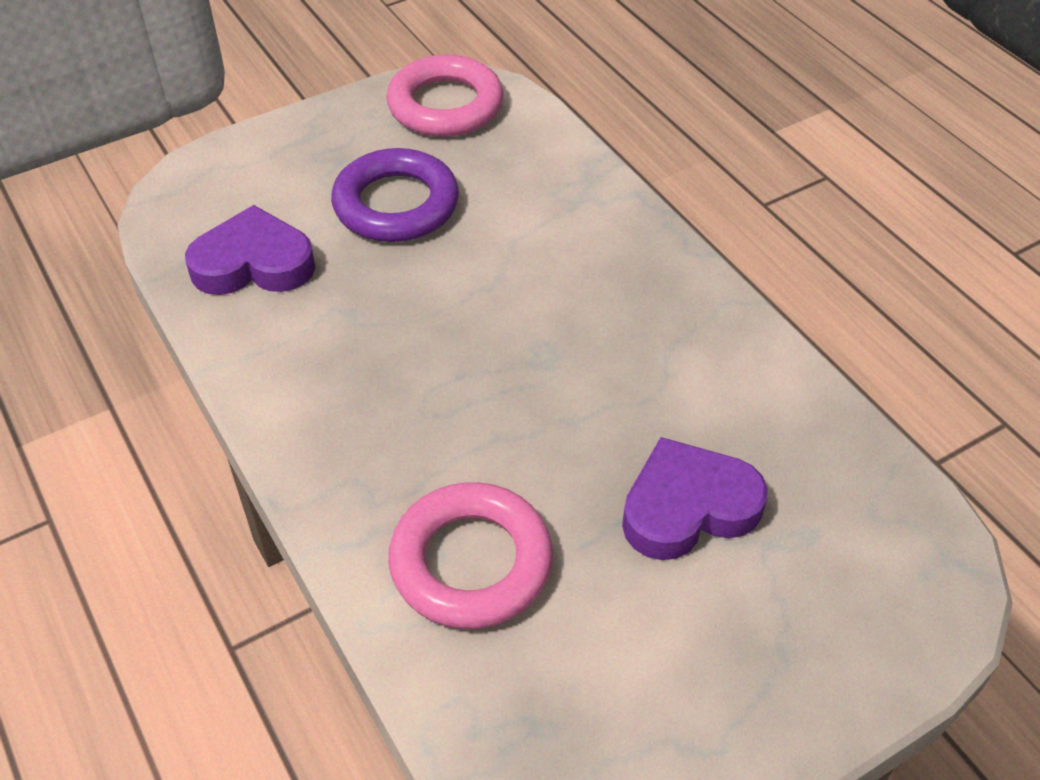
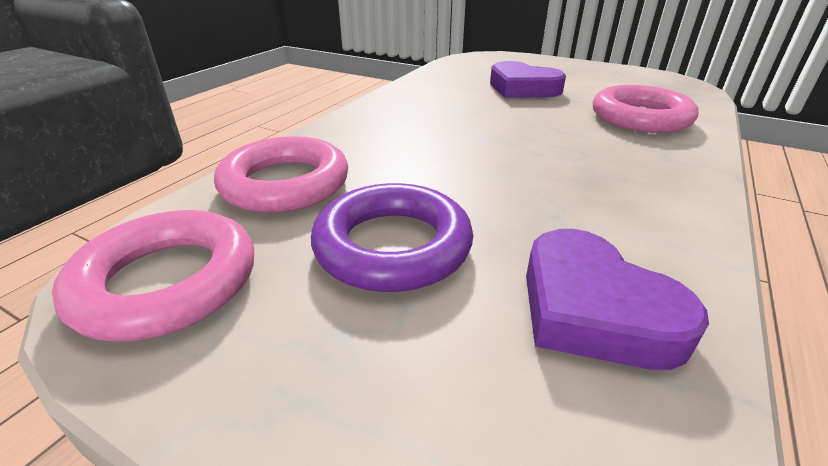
camera: 120 degrees left, 15 degrees down
none -> pink ring [214,136,348,213]

